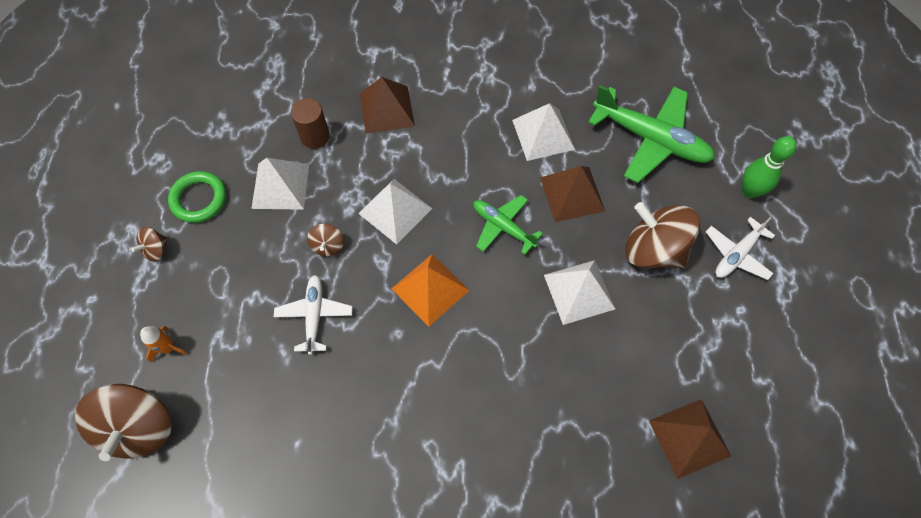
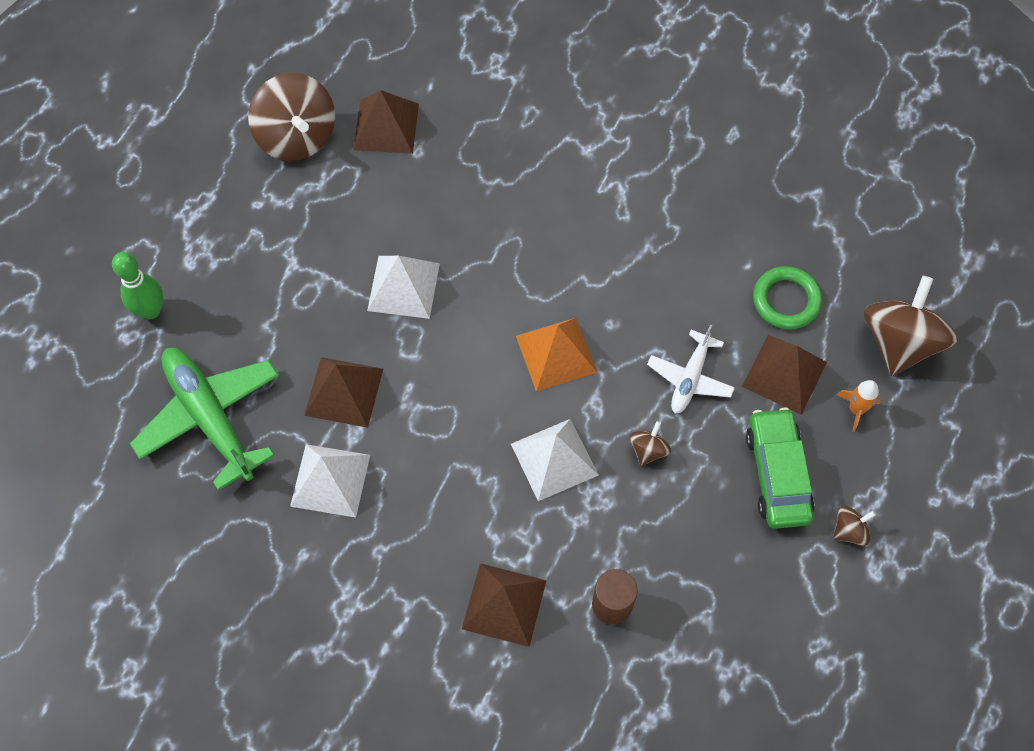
camera: 155 degrees left, 0 degrees up
green ring [168,171,226,223] -> green ring moved to [753,266,822,329]
white pyramid [251,158,309,210] -> none
green plane [473,195,543,255] -> none
brown spinning top [625,202,700,268] -> brown spinning top moved to [248,73,335,161]
white plane [706,217,775,280] -> none
none -> brown pyramid [742,335,827,415]
none -> green car [746,407,814,529]

